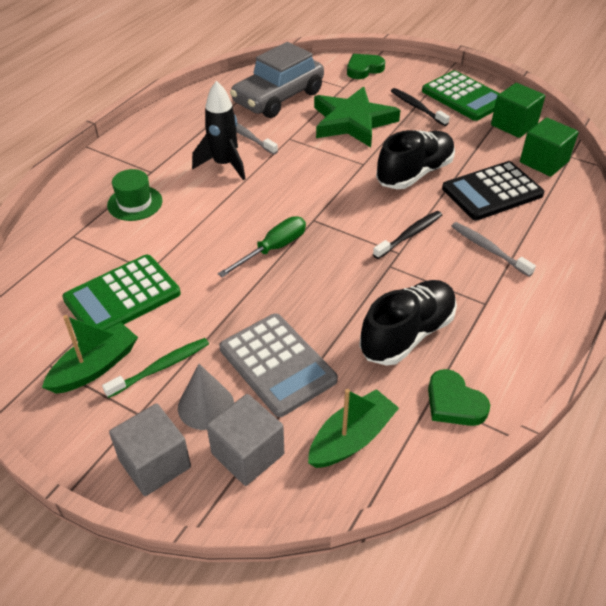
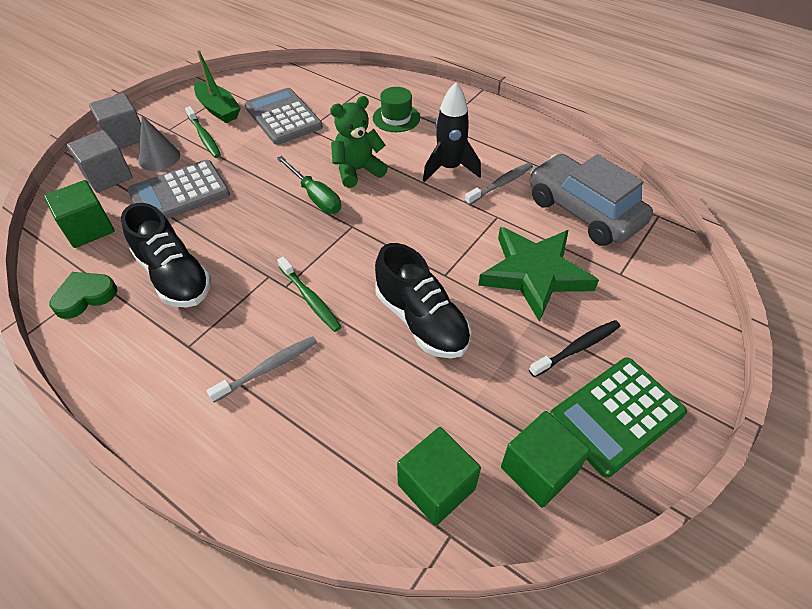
camera: 95 degrees right, 5 degrees up
green calculator [62,255,181,330] -> grey calculator [245,88,323,145]
green boat [308,389,399,468] -> green cube [44,180,115,248]
green heart [347,54,385,79] -> none
black toothbrush [373,211,442,259] -> green toothbrush [277,256,341,332]
black calculator [442,161,544,220] -> none
none -> green teddy bear [330,96,388,188]

